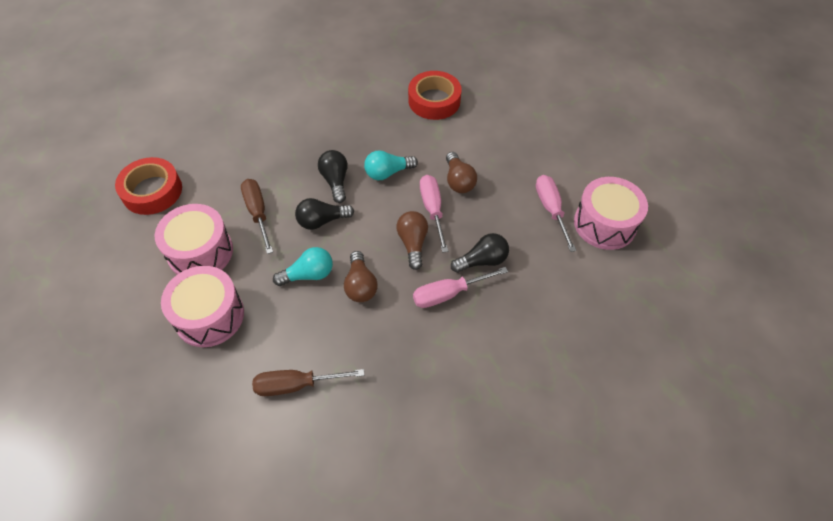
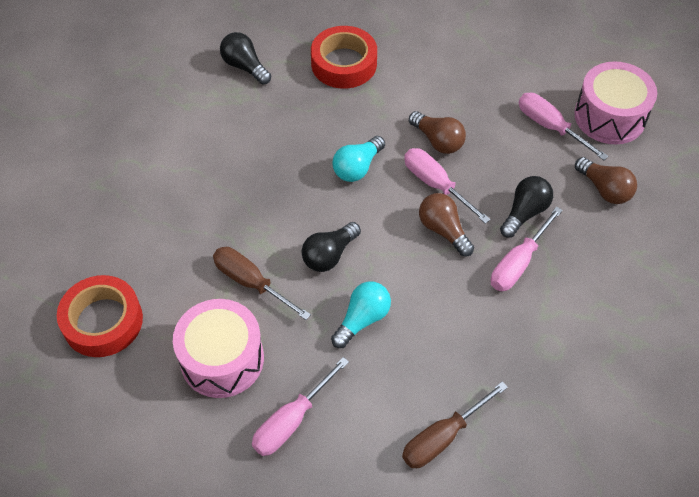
camera: 30 degrees left, 0 degrees up
pink drum [161,266,244,347] -> pink screwdriver [252,357,349,456]
black light bulb [318,150,348,203] -> black light bulb moved to [220,32,271,85]
brown light bulb [344,251,378,302] -> brown light bulb moved to [575,157,637,204]

